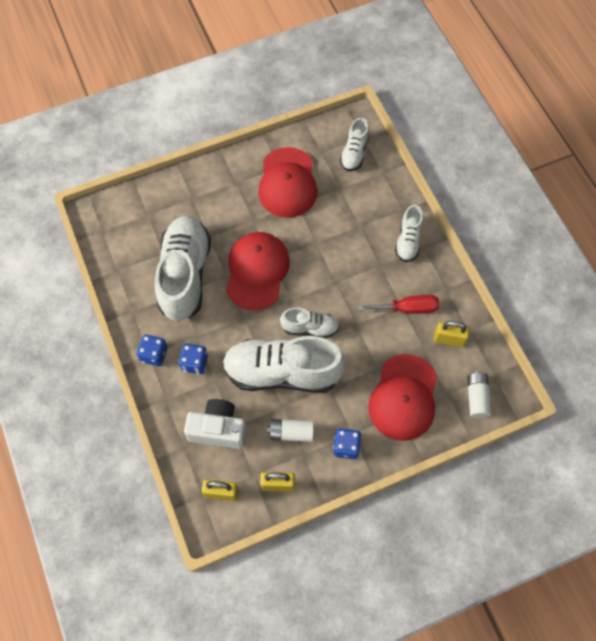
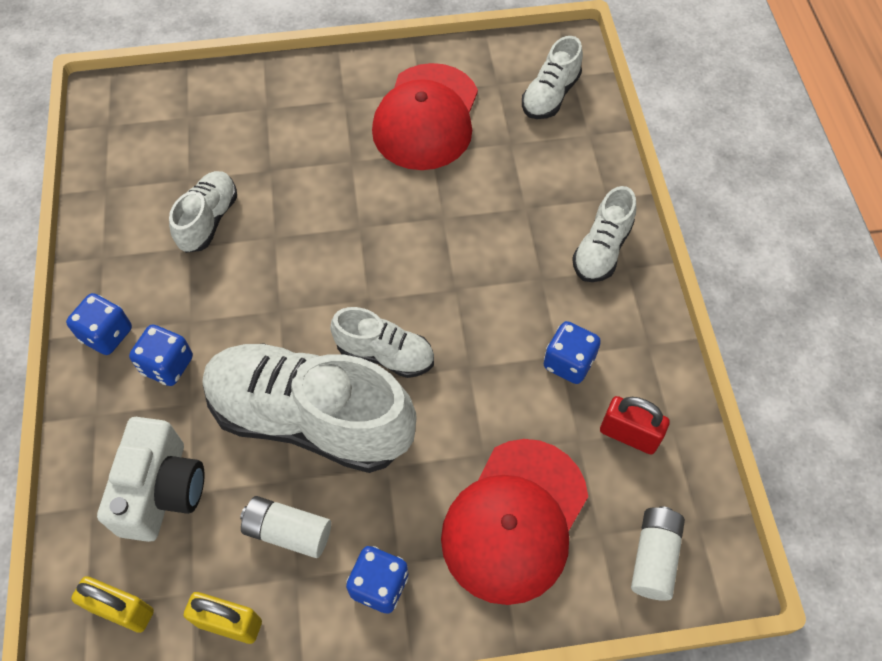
camera: 15 degrees right, 5 degrees down
white shoe [155,216,211,322] -> white shoe [169,171,237,253], size x0.50
white camera [184,399,247,449] -> white camera turned 75 degrees clockwise [97,417,204,542]
red cap [226,232,290,310] -> none
red screwdriver [358,295,440,314] -> blue dice [544,321,601,384]
yellow padlock [434,321,470,347] -> red padlock [600,396,670,455]

